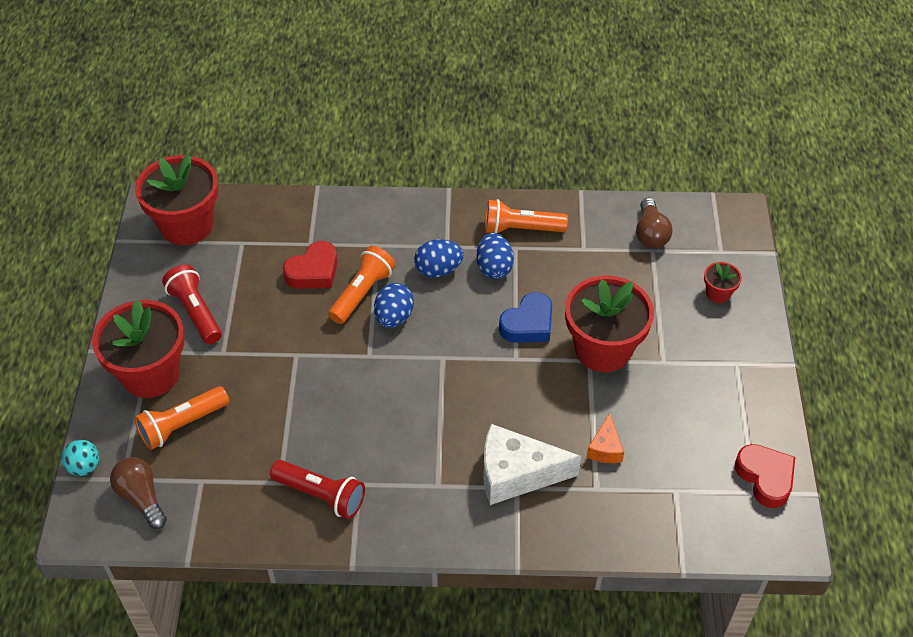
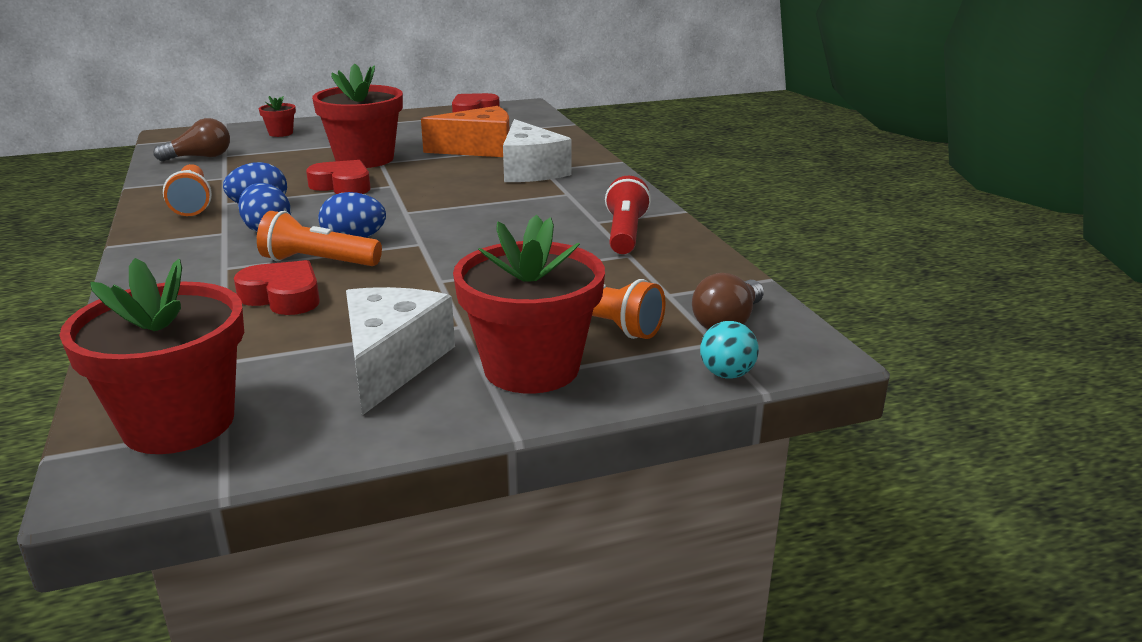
camera: 110 degrees left, 25 degrees down
red flashlight [162,264,222,344] -> white cheese [346,287,455,415]
blue heart [499,292,552,343] -> red heart [306,160,371,194]
orange cheese [587,413,624,463] -> orange cheese [421,106,509,157], size x1.97

